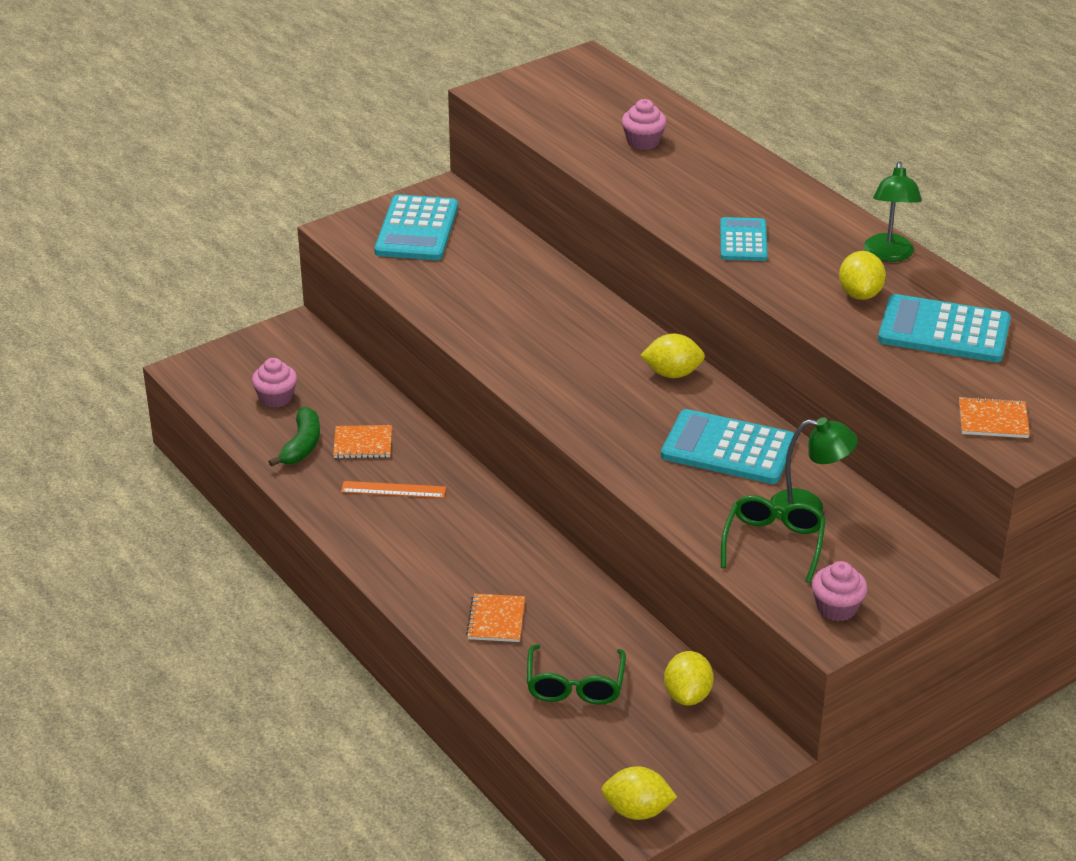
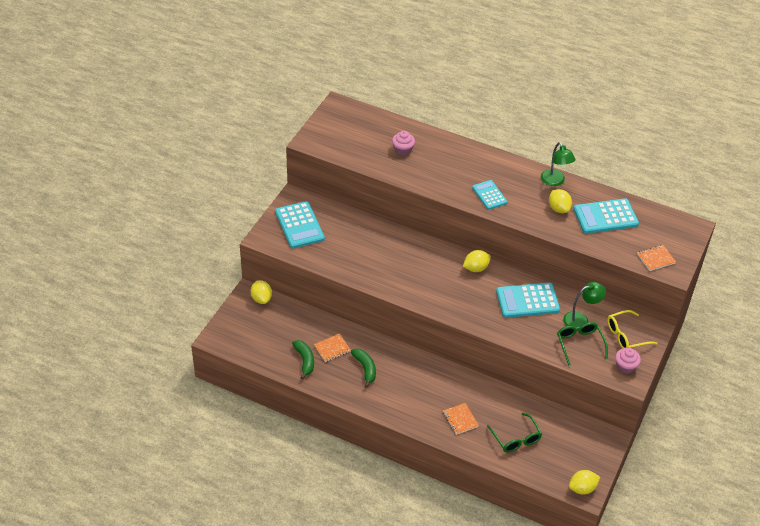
camera: 30 degrees left, 10 degrees up
pink cupcake [252,358,297,408] -> none
orange ruler [341,481,446,498] -> green banana [351,348,376,388]
yellow lemon [664,651,714,706] -> yellow lemon moved to [251,280,272,304]
none -> yellow glasses [607,310,658,349]

